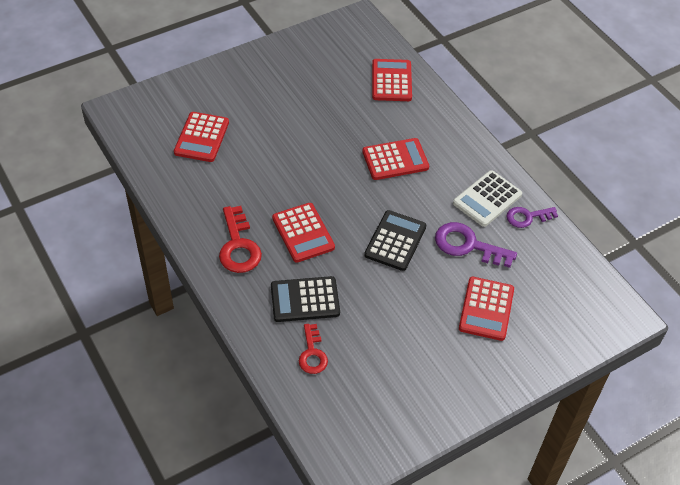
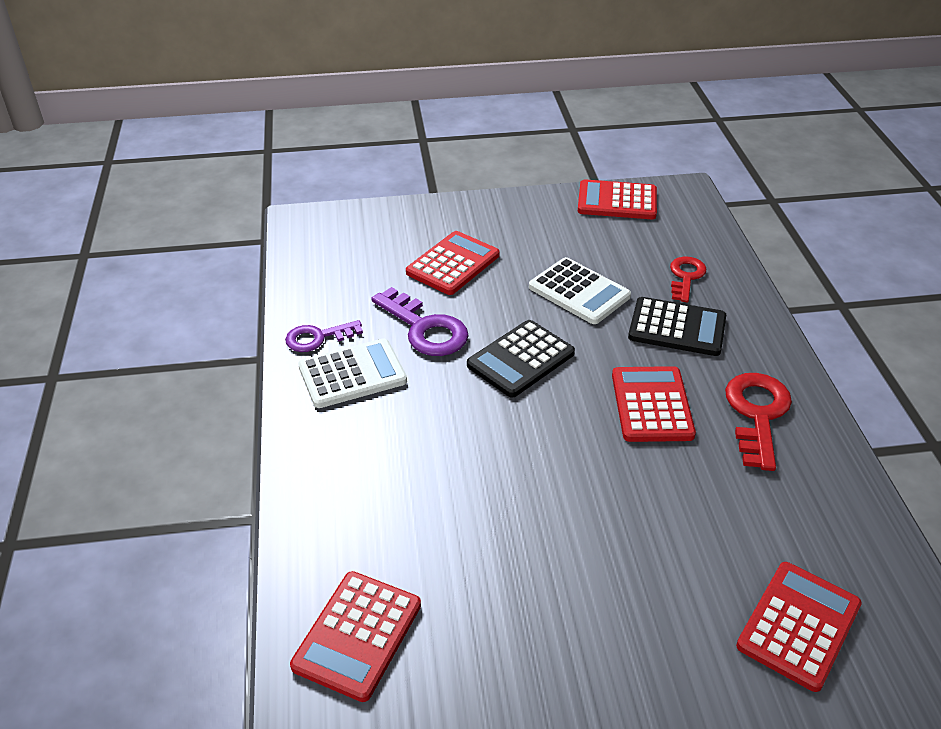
camera: 155 degrees left, 10 degrees down
red calculator [362,138,429,180] -> red calculator moved to [578,179,657,219]
purple key [507,207,558,228] -> purple key turned 150 degrees clockwise [285,320,363,352]
none -> white calculator [529,257,631,324]

